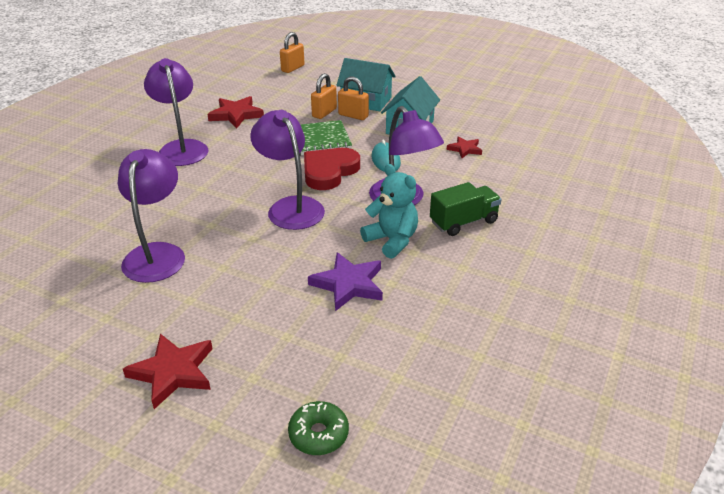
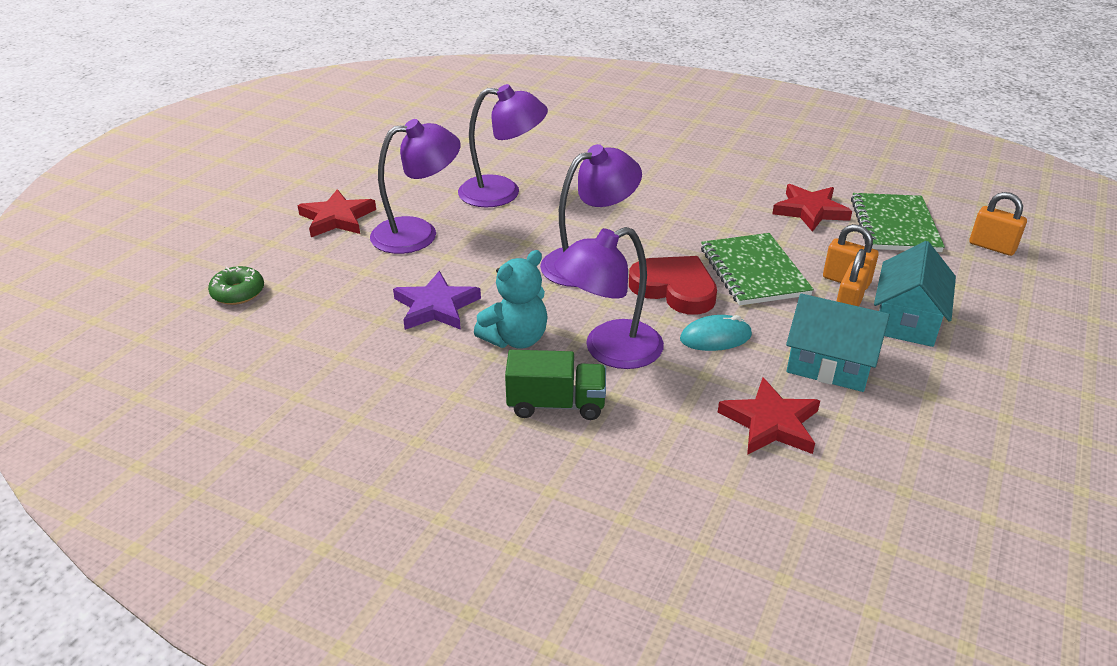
camera: 90 degrees right, 0 degrees up
purple lamp [144,58,208,166] -> purple lamp moved to [370,119,461,254]
green truck [430,182,502,236] -> green truck turned 60 degrees counterclockwise [505,350,606,420]
red star [447,136,482,158] -> red star [717,378,820,455], size x1.67
none -> green notebook [851,193,945,252]

